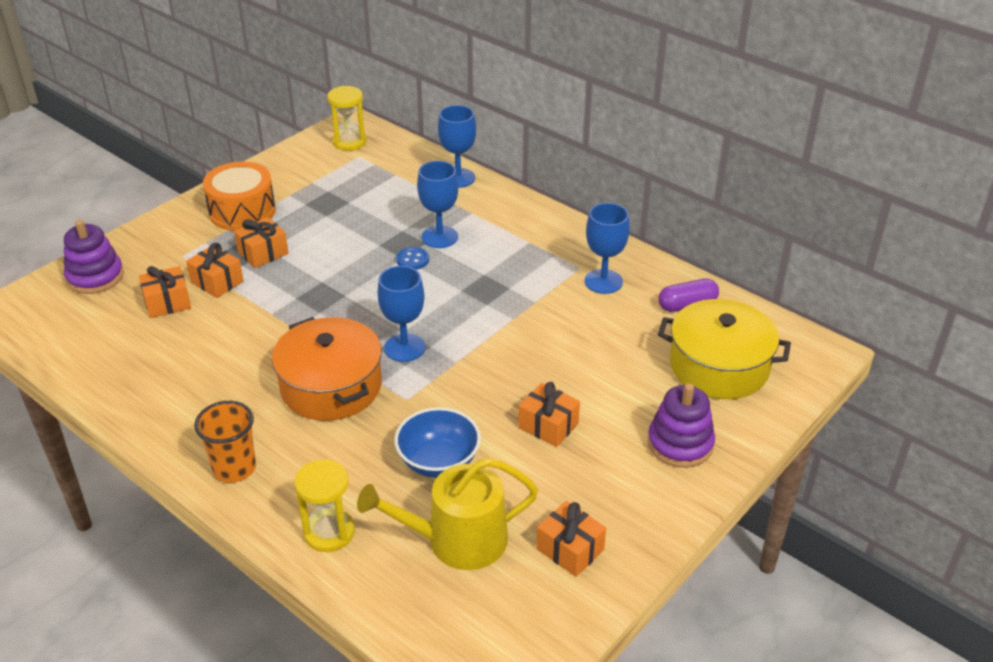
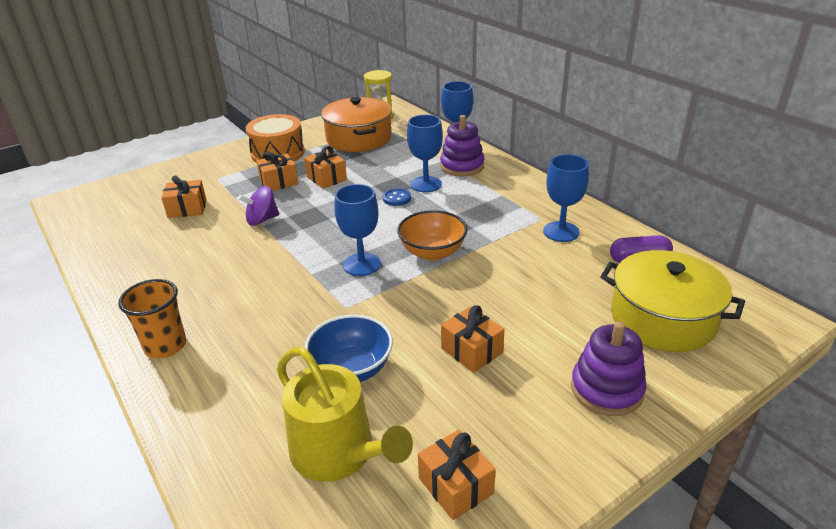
camera: 15 degrees right, 5 degrees down
purple stacking toy [64,220,124,294] -> purple stacking toy moved to [440,115,485,176]
orange gift [186,243,244,298] -> orange gift moved to [304,146,347,189]
orange pot [272,317,382,421] -> orange pot moved to [321,97,392,152]
yellow hourglass [294,459,355,552] -> none
yellow watering can [357,458,538,570] -> yellow watering can turned 135 degrees counterclockwise [277,347,413,482]
none -> purple spinning top [238,186,279,226]
none -> orange bowl [397,210,467,261]

